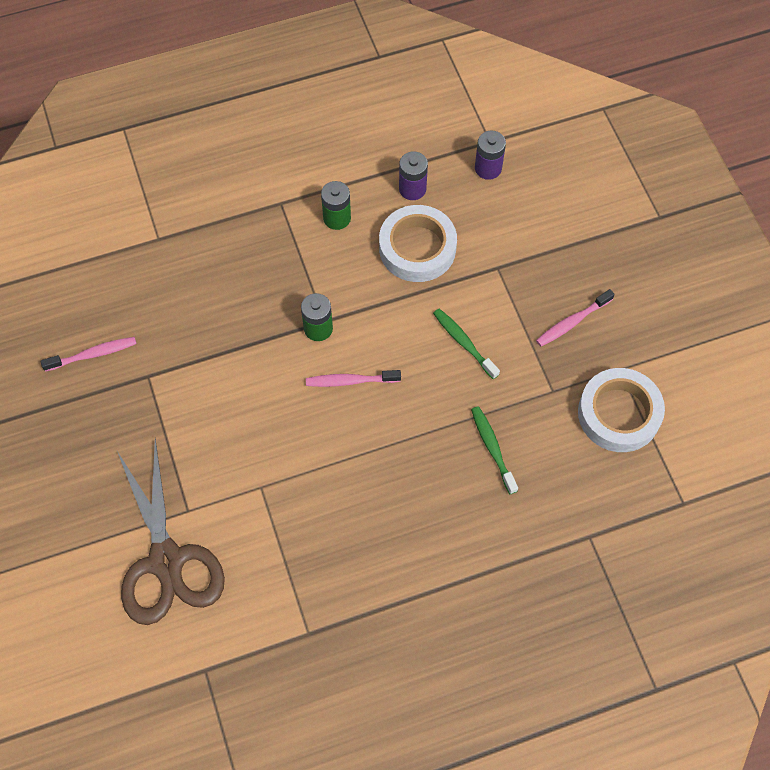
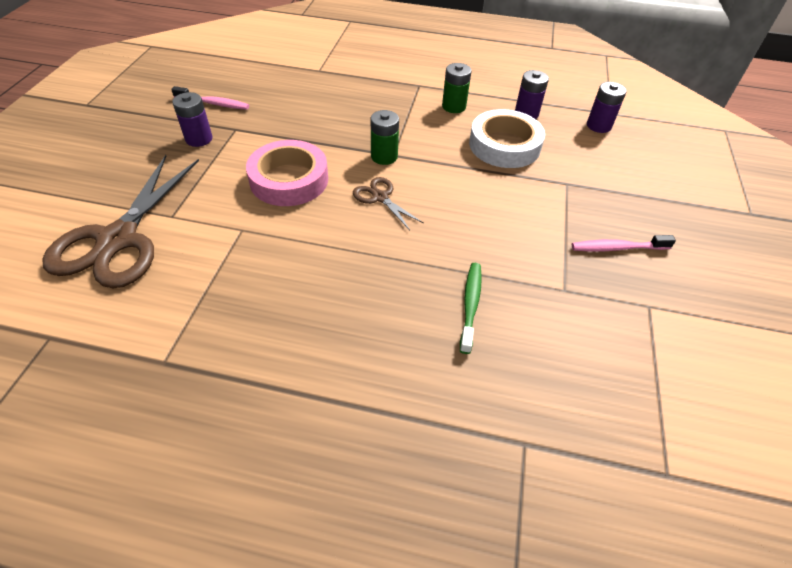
camera: 30 degrees right, 15 degrees down
pink toothbrush [306,370,401,387] -> brown scissors [353,177,423,230]
green toothbrush [433,309,500,379] -> none
white tape [578,368,665,452] -> none
none -> purple battery [172,92,212,147]
none -> pink tape [246,140,328,206]

